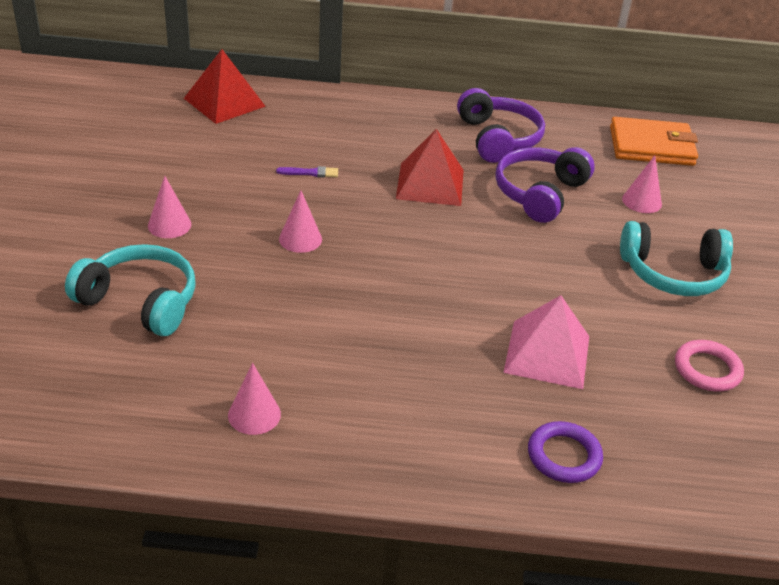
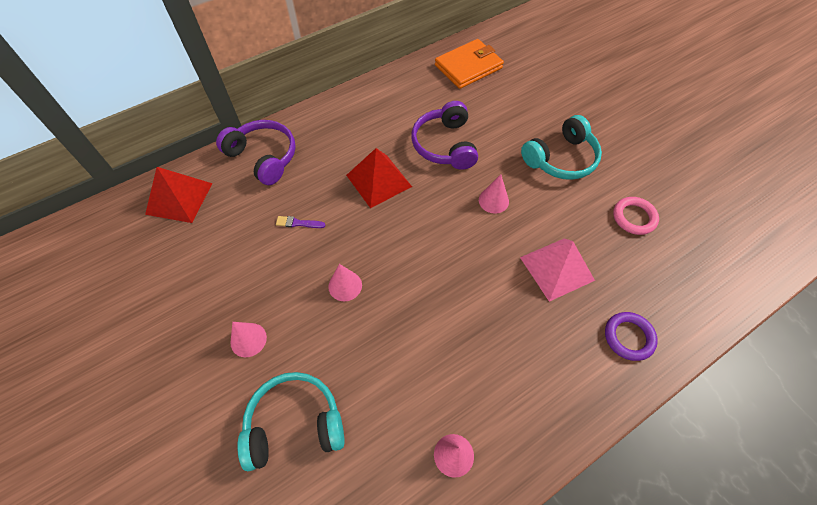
camera: 35 degrees left, 20 degrees up
purple brush [276,166,338,178] -> purple brush turned 135 degrees counterclockwise [276,216,325,228]
purple headphones [457,88,545,163] -> purple headphones moved to [216,120,296,185]
pink cone [622,155,662,213] -> pink cone moved to [479,174,509,214]

